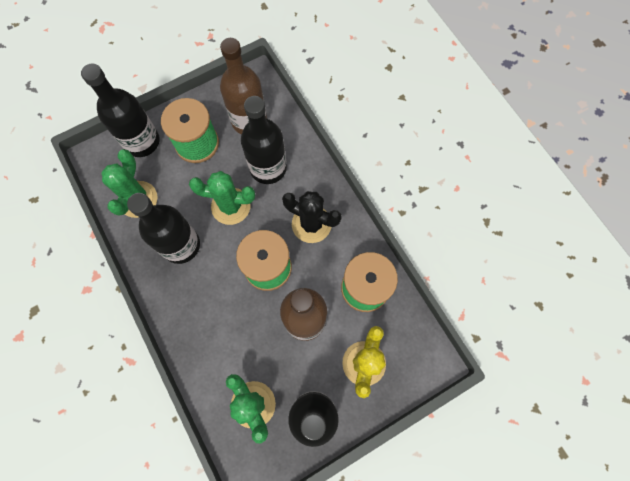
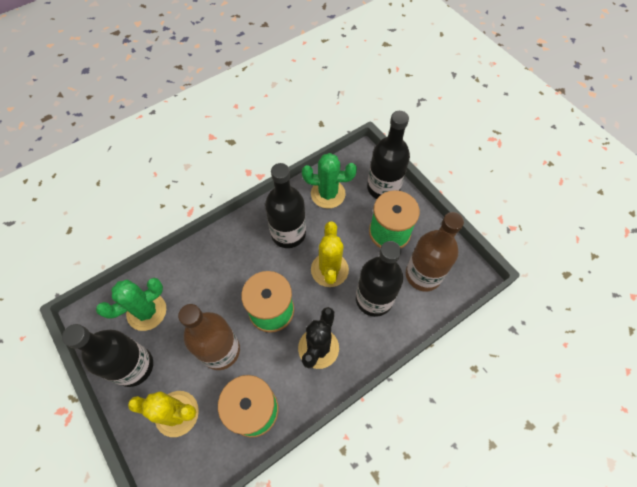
camera: 85 degrees right, 10 degrees down
green cactus [189,171,255,225] -> yellow cactus [311,222,349,287]

